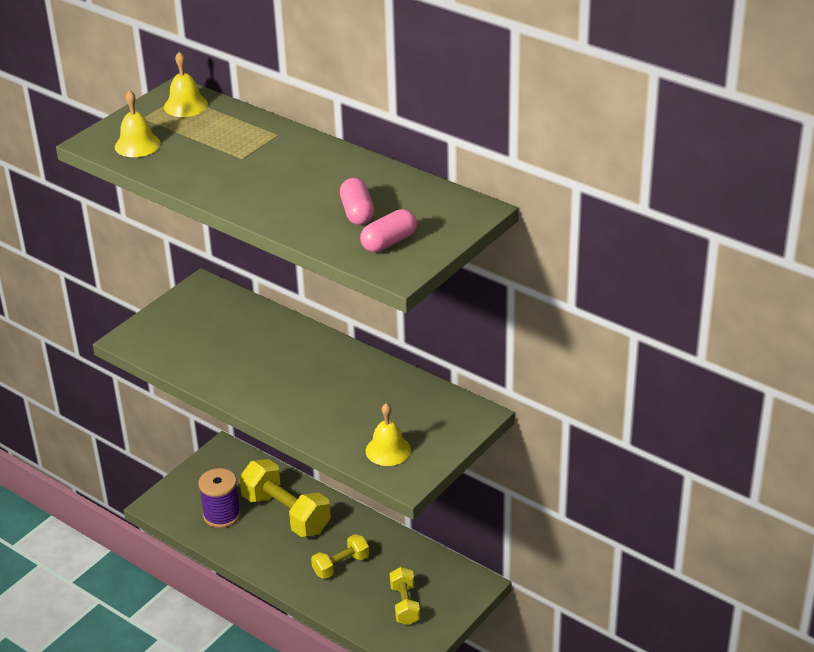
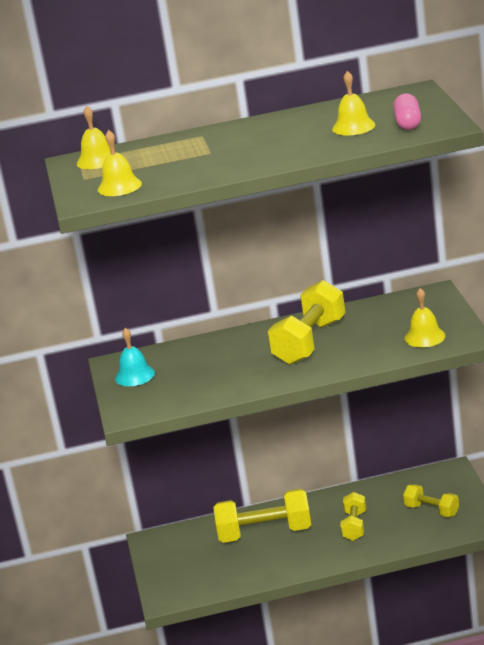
camera: 45 degrees left, 10 degrees down
purple spool [198,468,241,528] -> none
pink capsule [340,178,374,225] -> yellow bell [332,71,375,135]
none -> turquoise bell [115,328,155,386]
none -> yellow dumbbell [268,280,345,365]

